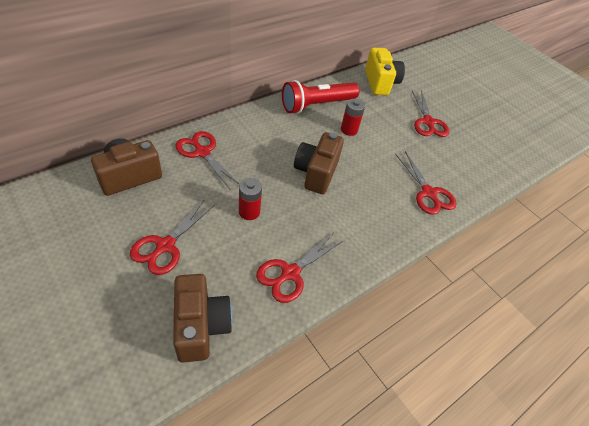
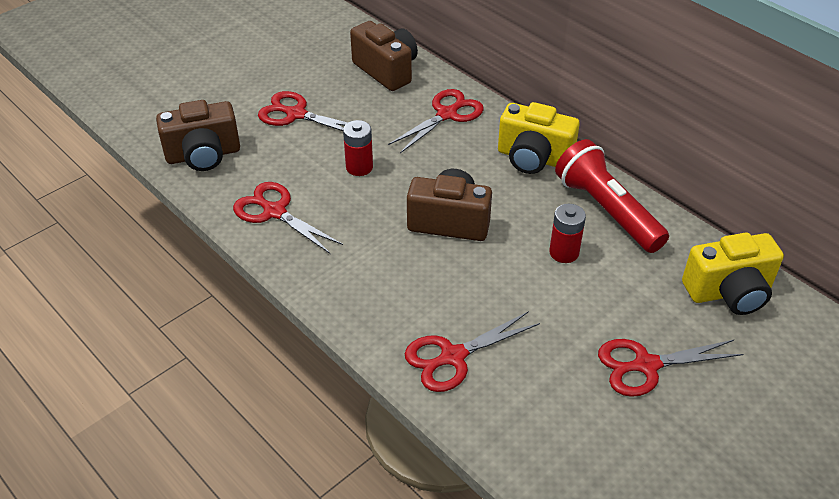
camera: 90 degrees right, 5 degrees down
none -> yellow camera [498,102,580,174]

